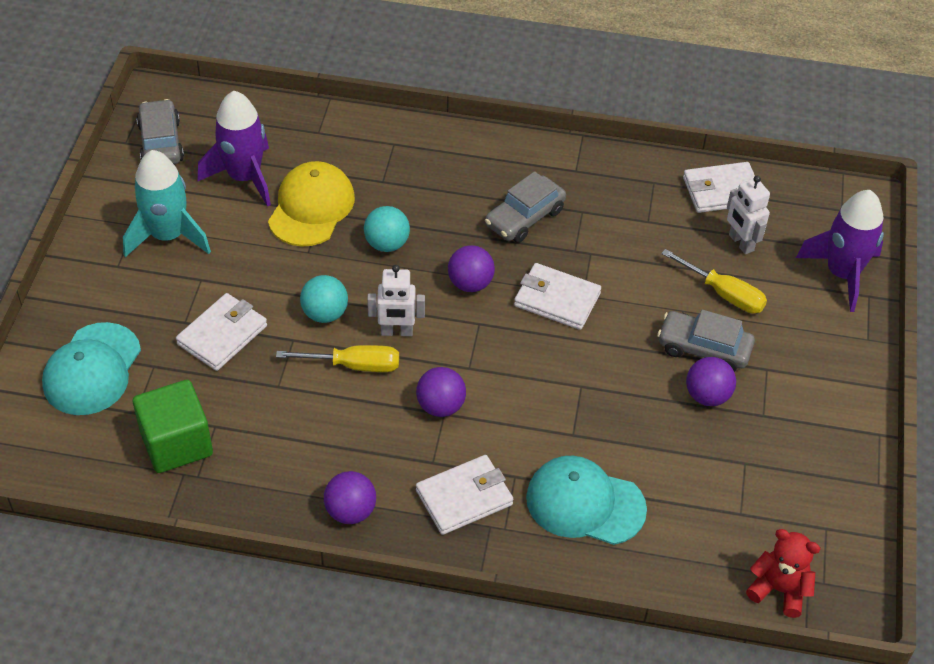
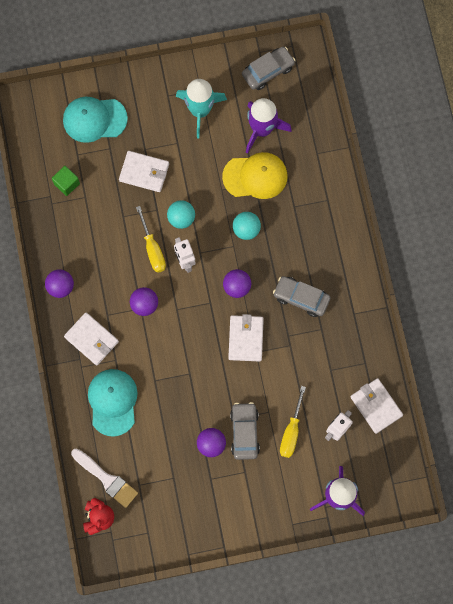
camera: 70 degrees right, 25 degrees up
green cube [133,380,213,473] -> green cube [52,166,80,196], size x0.59
none -> white brush [71,448,138,508]

